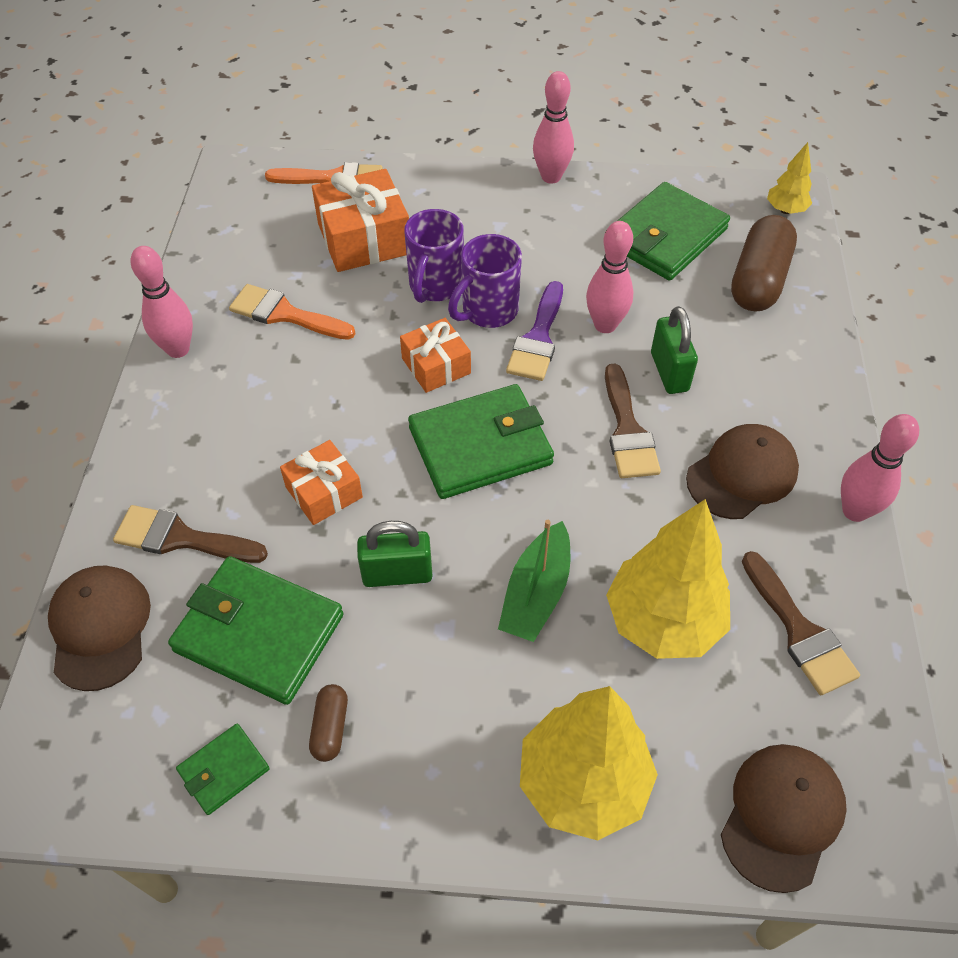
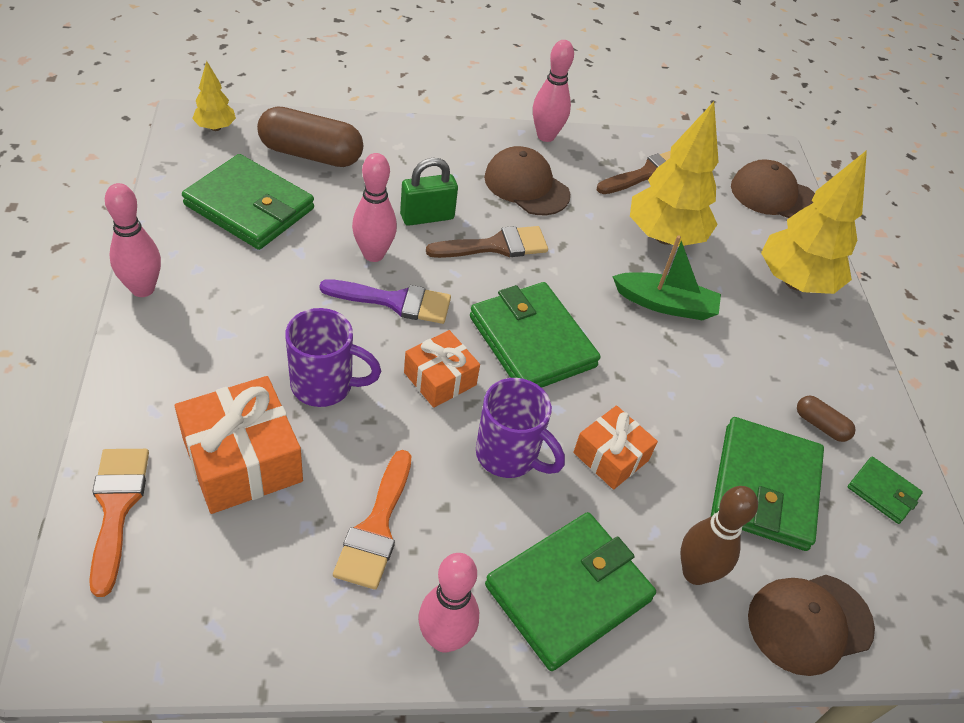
camera: 105 degrees left, 5 degrees down
brown brush [113,505,268,563] -> brown bowling pin [681,486,758,585]
brown capsule [309,684,348,762] -> brown capsule turned 45 degrees clockwise [797,395,856,442]
green padlock [357,521,432,587] -> none
purple mug [448,234,522,328] -> purple mug moved to [476,378,565,478]
none -> green wallet [485,512,656,671]

